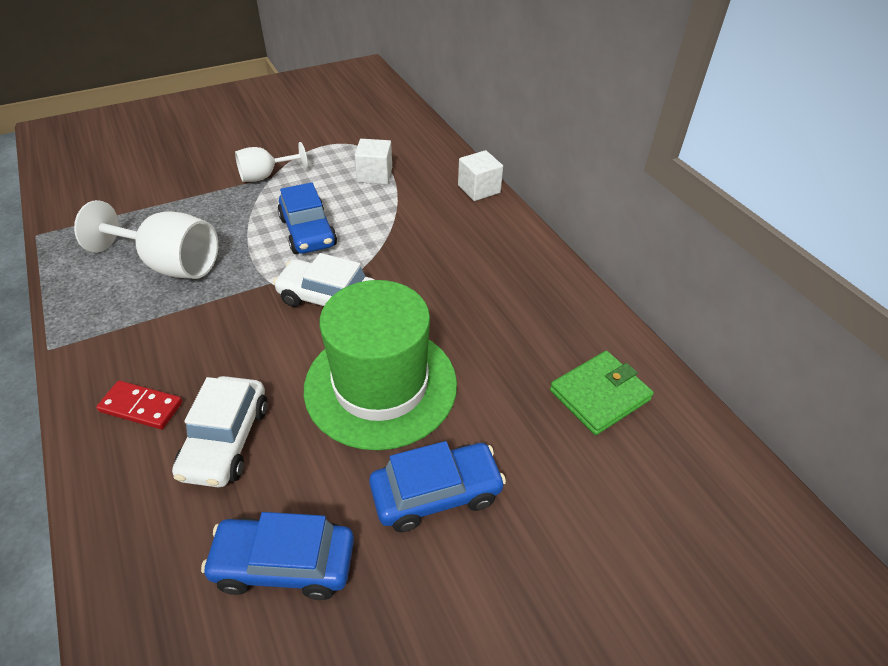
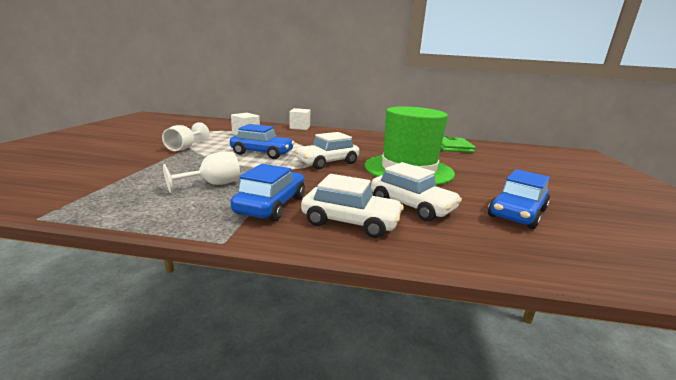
camera: 55 degrees left, 25 degrees down
white goblet [74,200,218,279] -> white goblet [163,152,240,193], size x0.61
red domino [96,381,182,429] -> white car [301,174,404,238]
blue car [369,441,506,532] -> blue car moved to [231,164,305,221]

